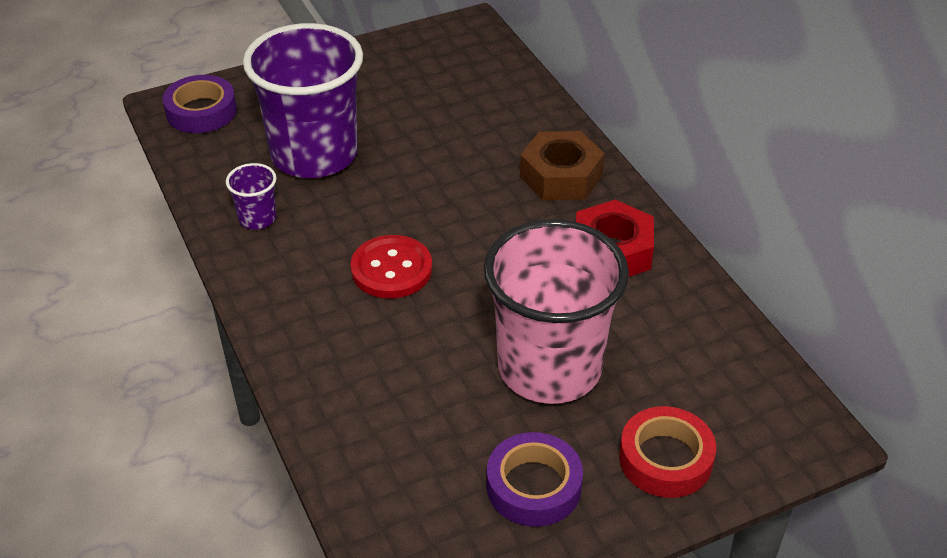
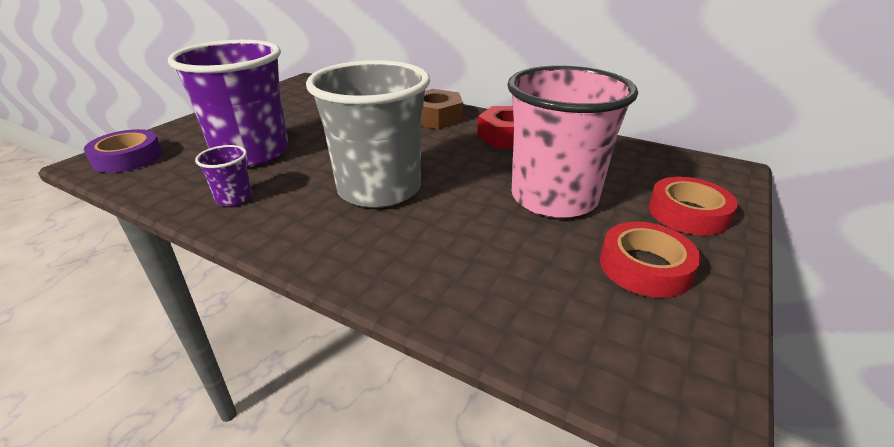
camera: 35 degrees left, 10 degrees down
red button [350,235,432,298] -> grey cup [306,60,430,208]
purple tape [487,432,583,527] -> red tape [600,222,701,298]

